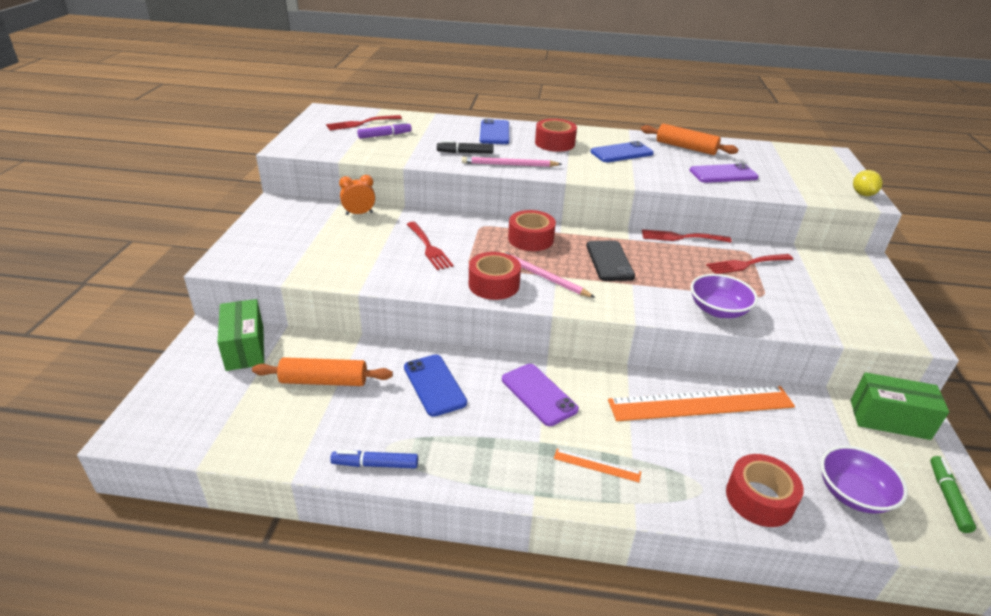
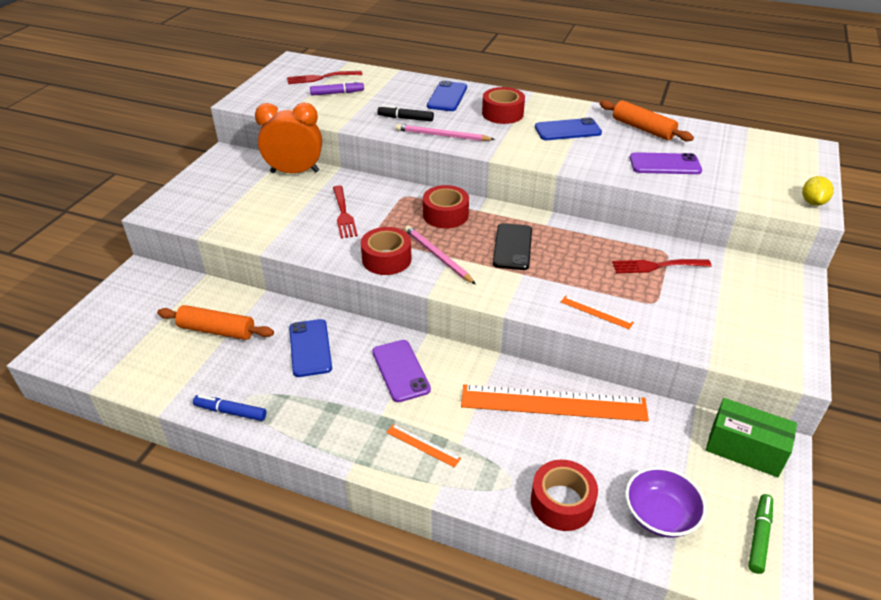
camera: 15 degrees right, 5 degrees up
green box [217,299,264,371] -> none
orange clock [339,175,375,215] -> orange clock [255,102,322,173], size x1.87
red fork [642,229,731,243] -> none
purple bowl [691,274,758,318] -> orange ruler [561,295,634,329]

